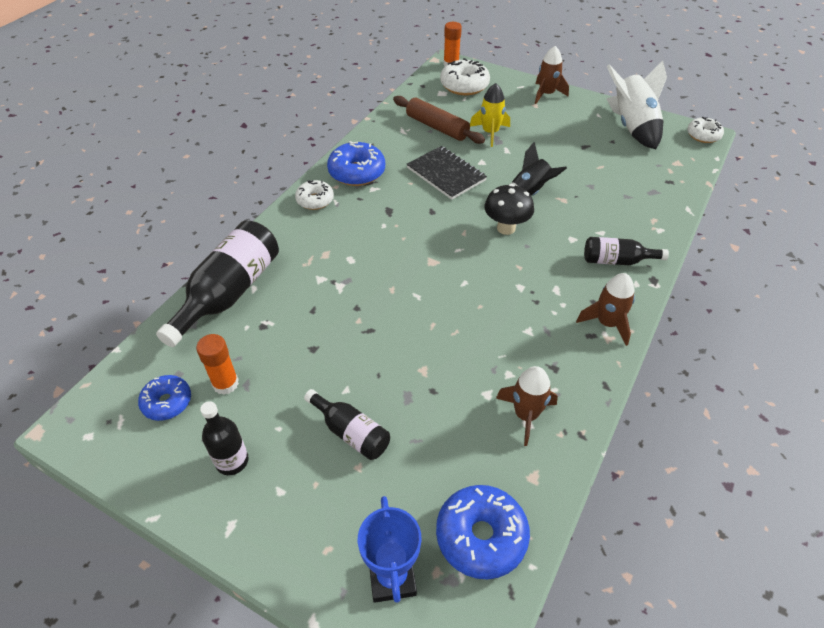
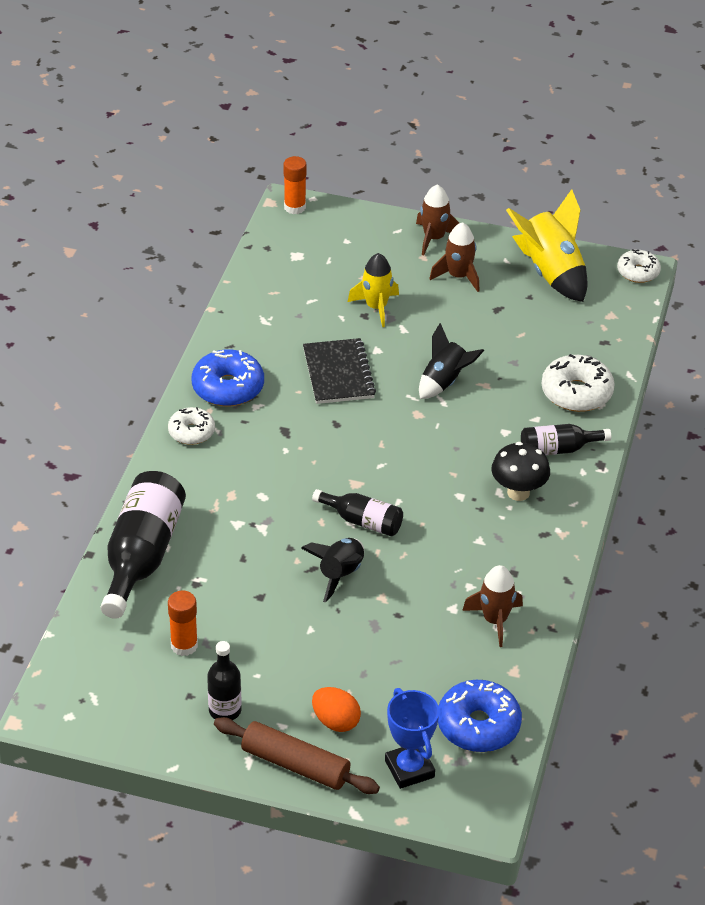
camera: 15 degrees left, 5 degrees down
blue donut [138,375,191,421] -> none
black bottle [304,389,390,460] -> black bottle moved to [312,489,403,536]
brown rolling pin [393,96,485,144] -> brown rolling pin moved to [214,717,380,794]
black notebook [407,146,487,200] -> black notebook turned 45 degrees clockwise [303,338,376,404]
white donut [440,58,490,95] -> white donut moved to [541,354,615,412]
black mushroom [484,184,534,235] -> black mushroom moved to [491,442,550,501]
brown rocket [576,273,635,346] -> brown rocket moved to [429,222,480,292]
white rocket [606,60,667,149] -> yellow rocket [506,189,587,302]
none -> black rocket [301,538,364,602]
none -> orange egg [312,687,361,732]

